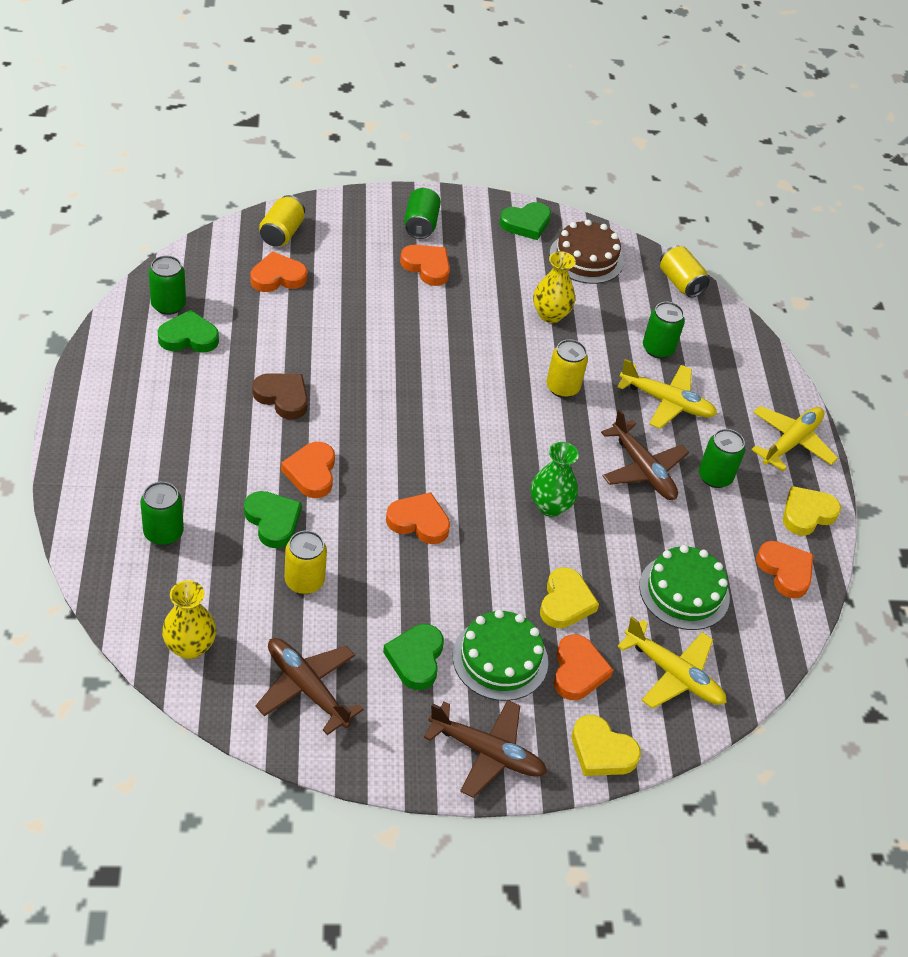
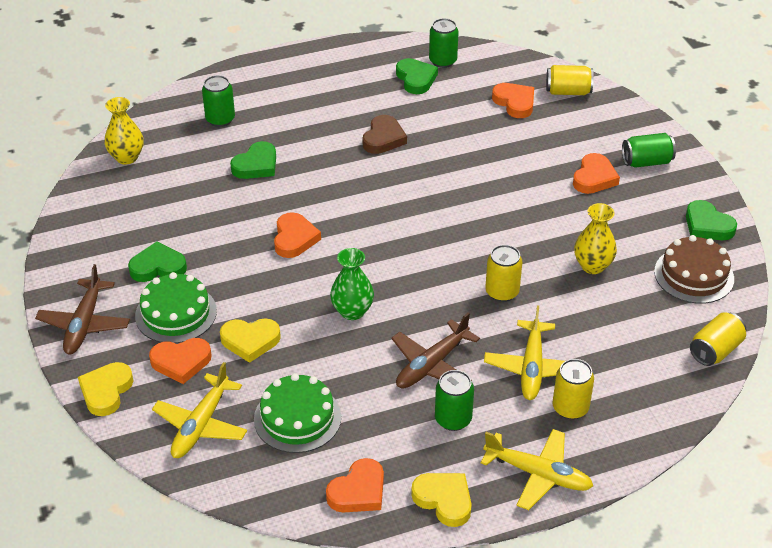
camera: 80 degrees right, 5 degrees down
brown plane [255,638,364,735] -> none
orange heart [281,442,335,498] -> none
yellow can [285,530,327,594] -> yellow can moved to [552,359,594,419]
green can [643,302,685,359] -> none

